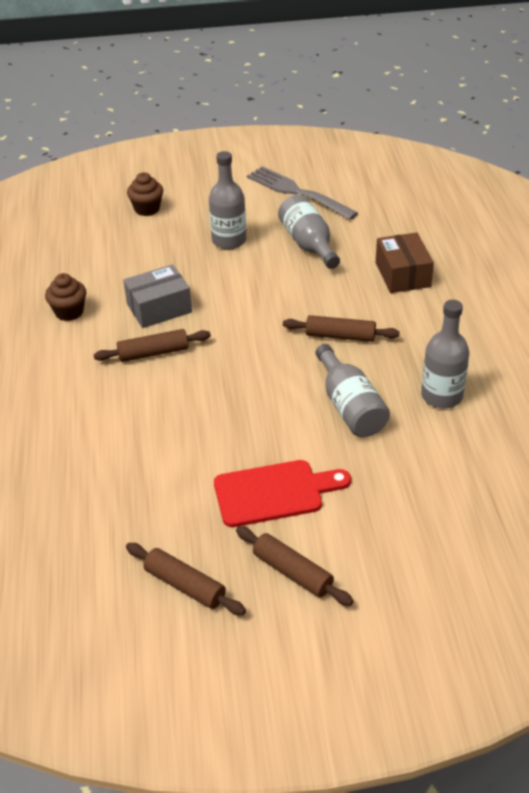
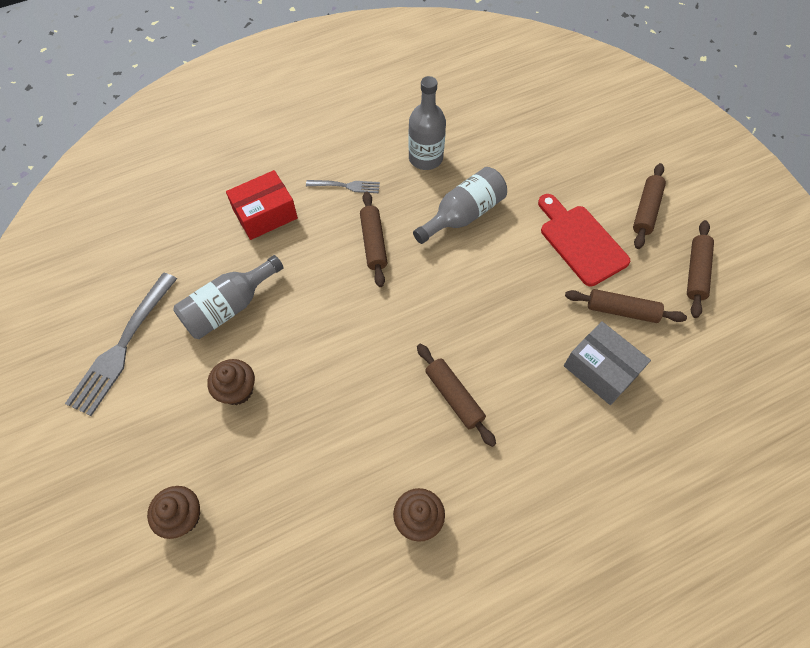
camera: 110 degrees left, 20 degrees up
grey box [123,264,192,328] -> grey box moved to [564,321,651,405]
grey bottle [209,151,246,249] -> brown cupcake [207,359,255,405]
brown box [376,232,434,293] -> red box [226,170,298,240]
none -> grey fork [306,180,380,193]
none -> brown rolling pin [565,289,687,323]

